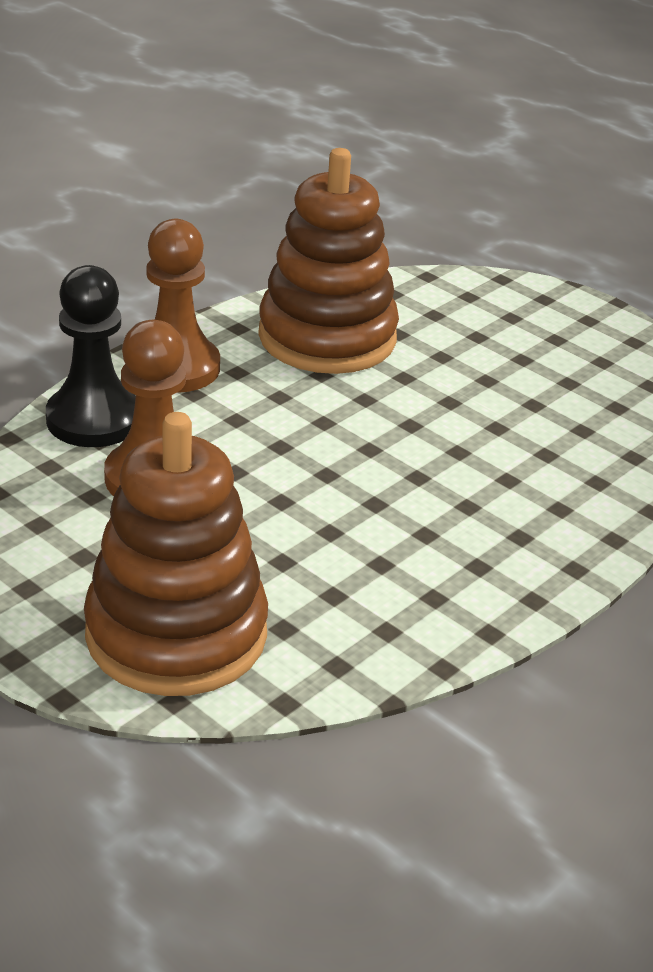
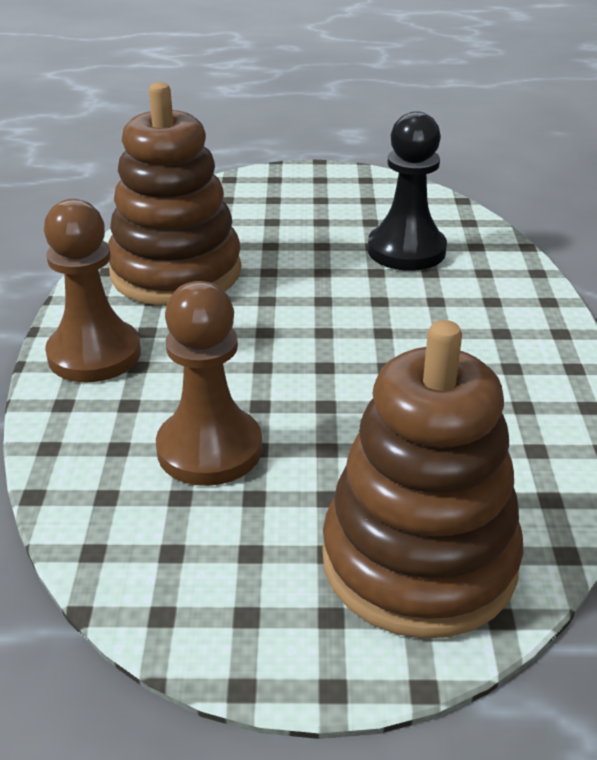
camera: 40 degrees left, 0 degrees up
black pawn [46,265,136,447] -> black pawn moved to [368,111,447,271]

